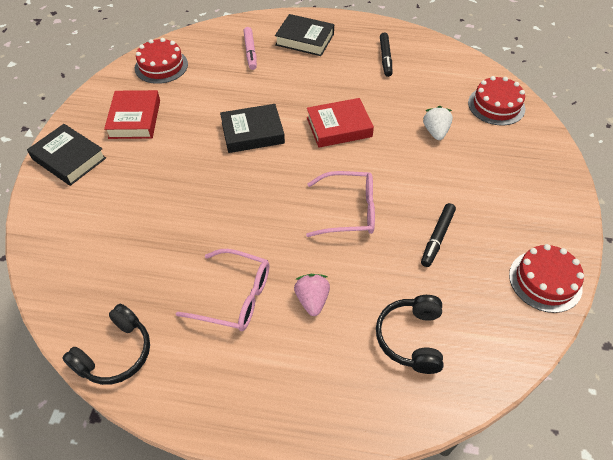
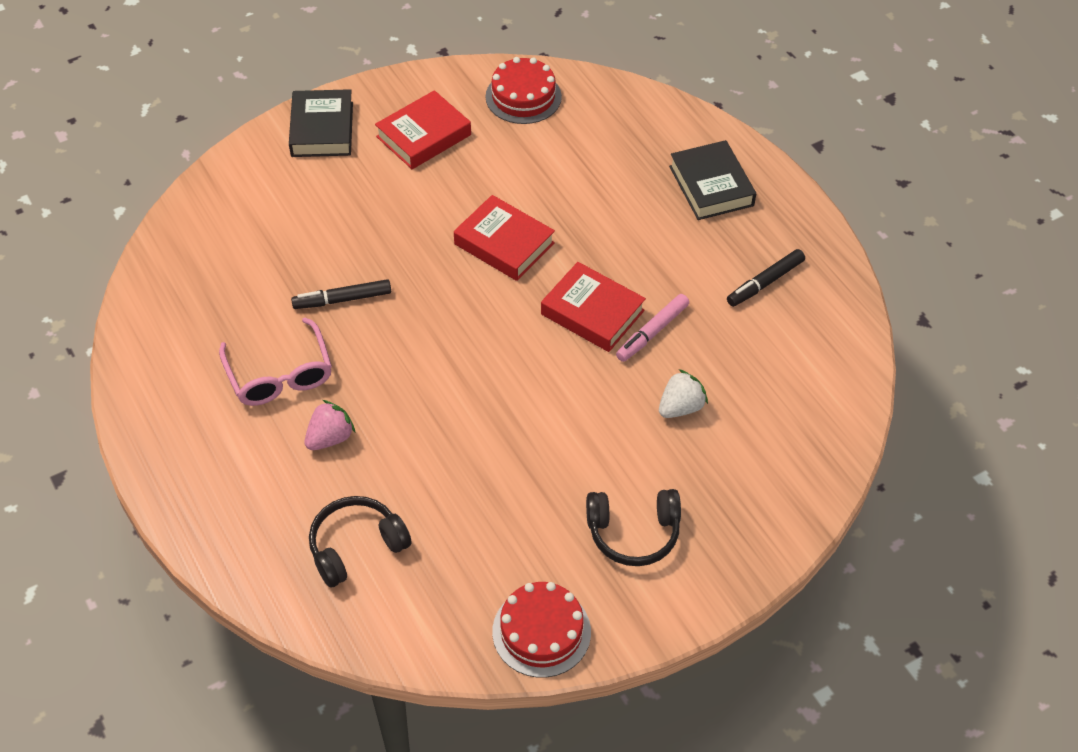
camera: 50 degrees right, 0 degrees up
black headphones [62,304,150,385] -> black headphones moved to [586,489,681,566]
black book [220,104,285,153] -> red book [454,195,555,281]
pink marker [244,27,257,70] -> pink marker moved to [616,294,689,362]
pink glasses [306,171,375,237] -> none
black marker [421,203,456,267] -> black marker moved to [291,279,391,309]
red cake [468,76,525,126] -> none

